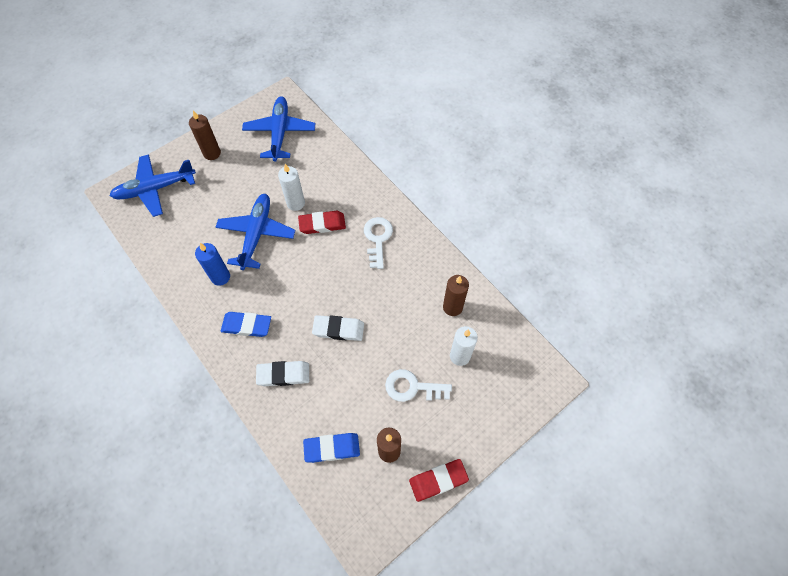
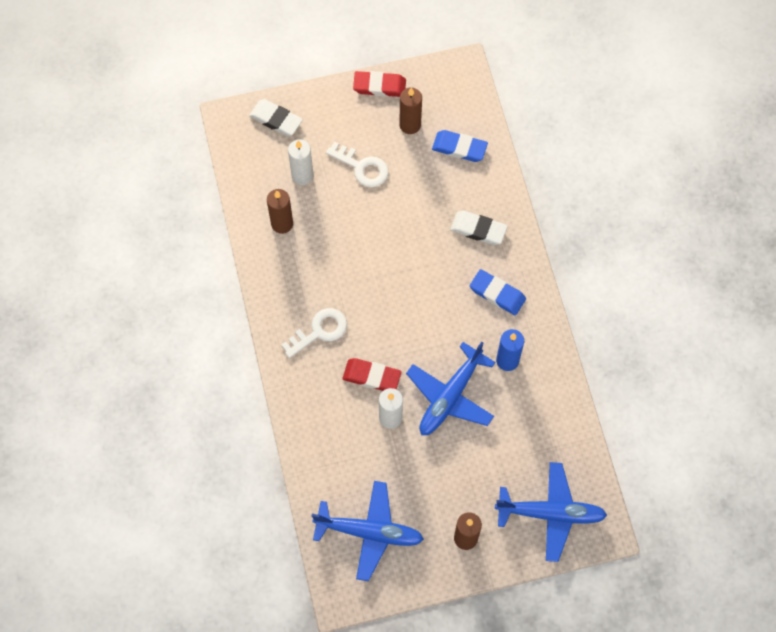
camera: 155 degrees left, 5 degrees up
blue plane [242,96,315,161] -> blue plane turned 105 degrees counterclockwise [312,481,424,581]
white eraser [312,315,364,341] -> white eraser moved to [249,99,303,136]
white key [364,217,393,269] -> white key turned 150 degrees counterclockwise [281,308,347,358]

